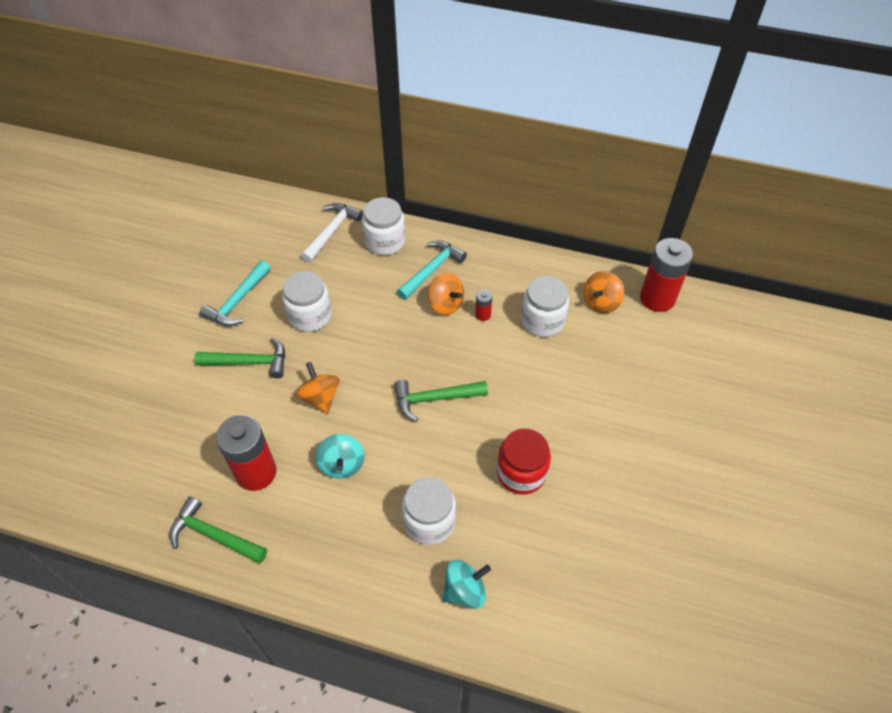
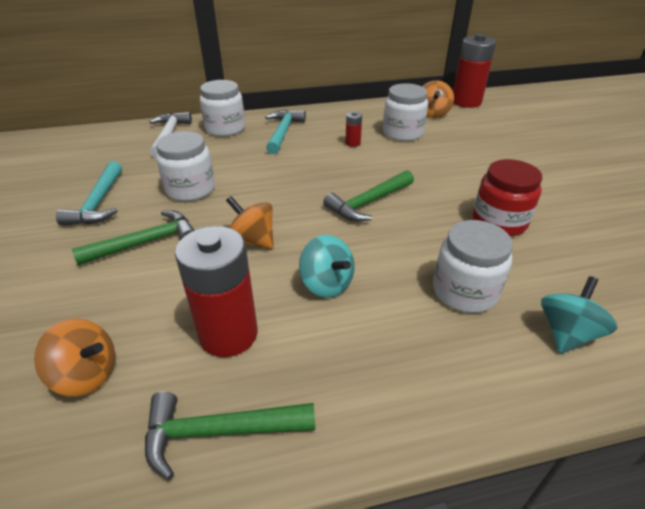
camera: 30 degrees left, 15 degrees down
orange spinning top [428,273,464,315] -> orange spinning top moved to [34,319,115,396]

